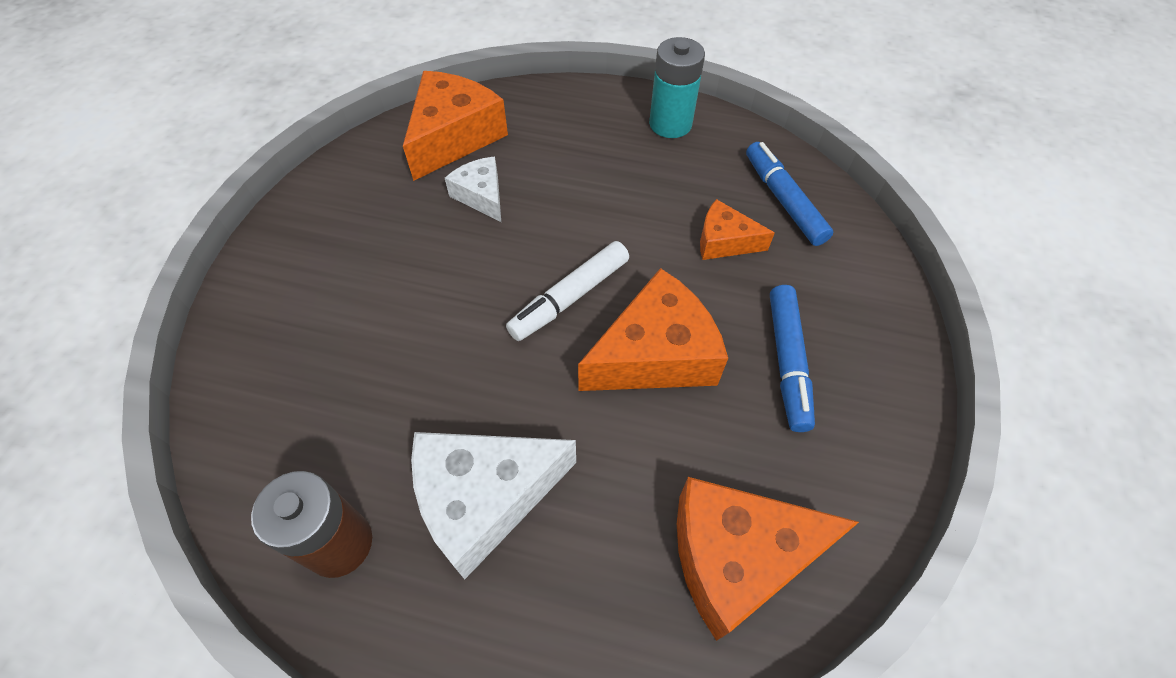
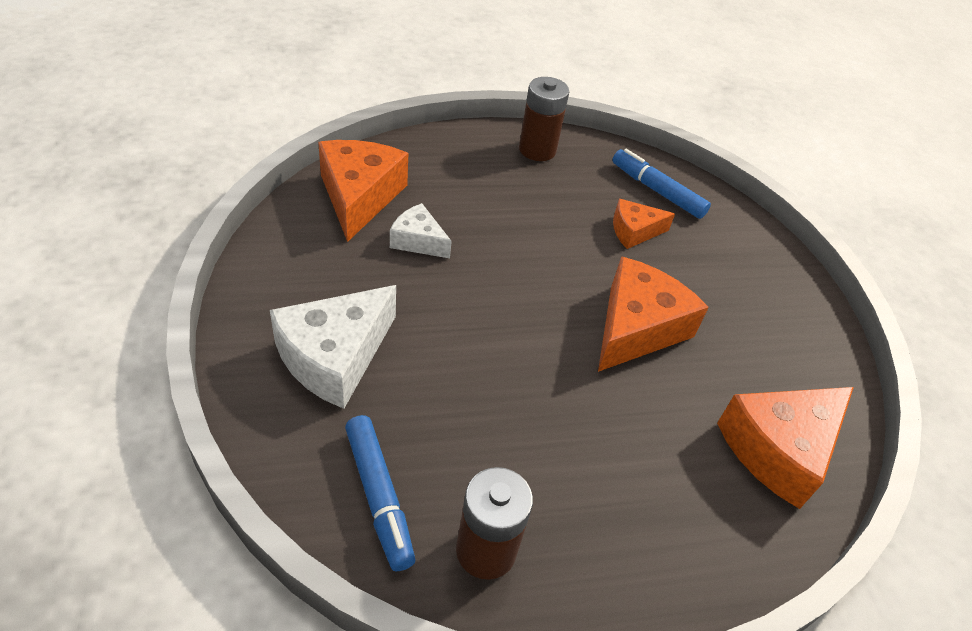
camera: 30 degrees left, 10 degrees down
white cheese [411,432,576,579] -> white cheese moved to [270,285,396,409]
white marker [506,241,629,341] -> none
turquoise battery [649,37,705,138] -> brown battery [519,77,569,161]
blue marker [770,285,815,432] -> blue marker moved to [345,415,415,571]

